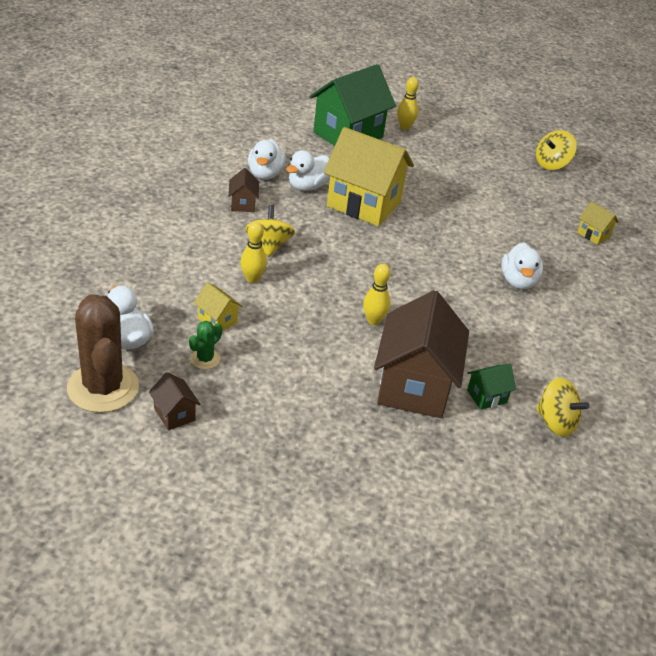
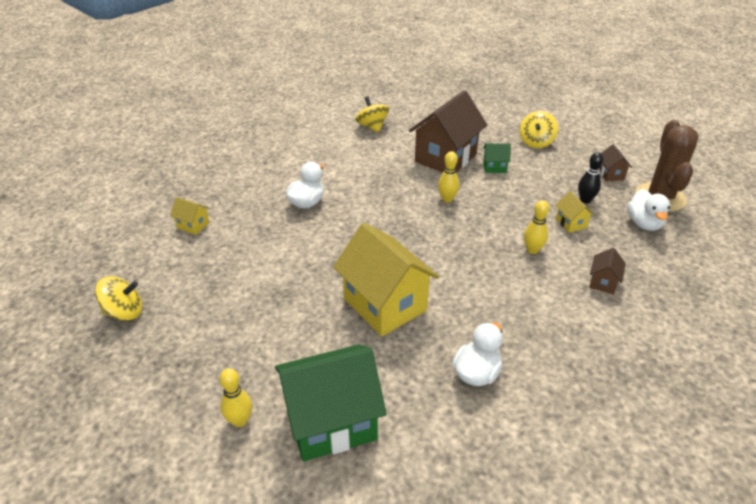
camera: 150 degrees left, 0 degrees up
green cactus [189,321,222,369] -> black bowling pin [578,152,604,203]
brown house [228,168,259,212] -> brown house moved to [589,248,626,294]
yellow spinning top [245,205,295,257] -> yellow spinning top moved to [520,111,558,148]
white duck [286,150,330,191] -> none
green house [467,364,516,410] -> green house moved to [483,143,511,173]
yellow house [577,201,619,245] -> yellow house turned 45 degrees counterclockwise [170,197,210,235]

